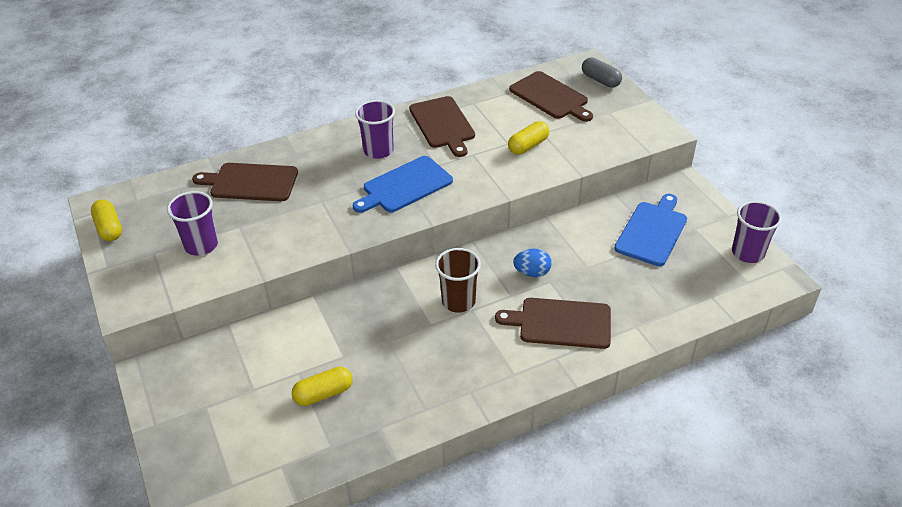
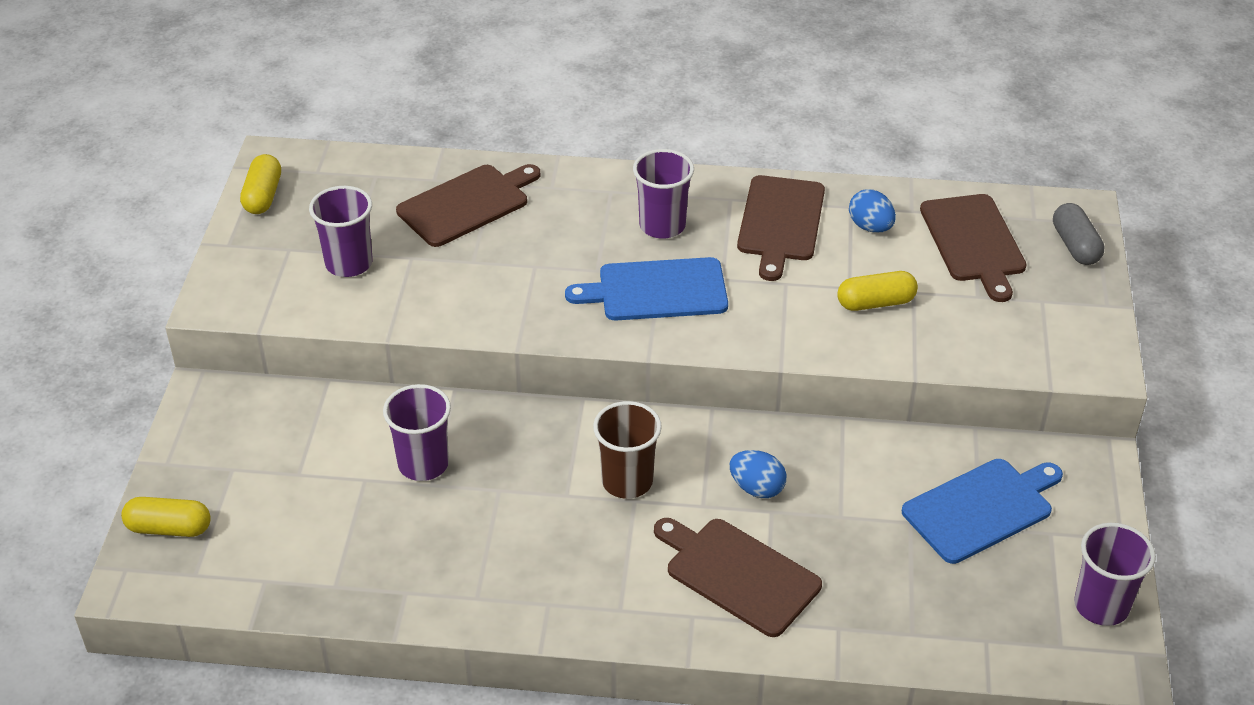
camera: 30 degrees right, 0 degrees up
brown cutting board [192,163,298,201] -> brown cutting board turned 105 degrees clockwise [396,164,541,247]
yellow capsule [292,367,353,406] -> yellow capsule moved to [121,497,211,537]
none -> purple cup [383,384,451,481]
none -> blue egg [849,189,896,233]

